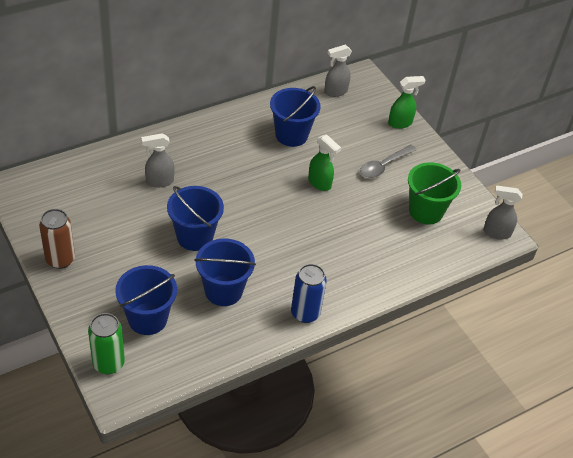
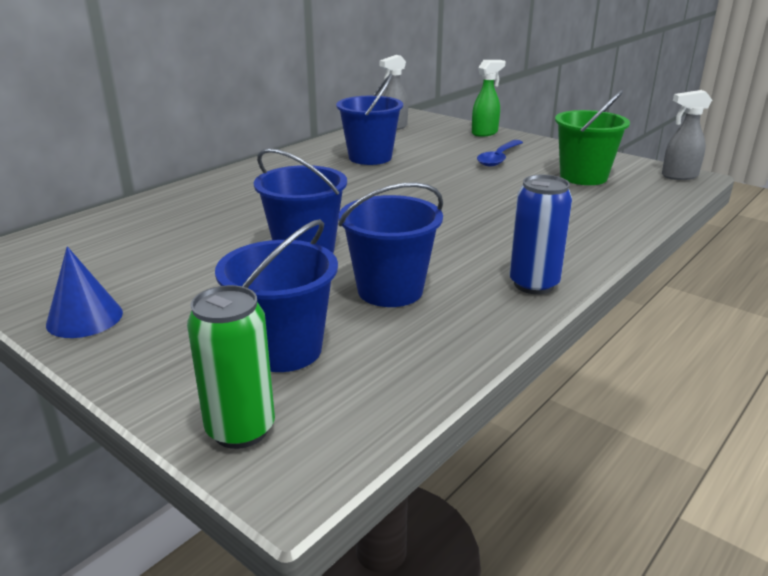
camera: 15 degrees left, 20 degrees down
brown can [39,209,75,269] -> blue cone [46,246,123,338]
grey spray bottle [141,133,174,187] -> none
green spray bottle [308,134,341,191] -> none
grey spoon [360,145,417,178] -> blue spoon [477,140,523,166]

